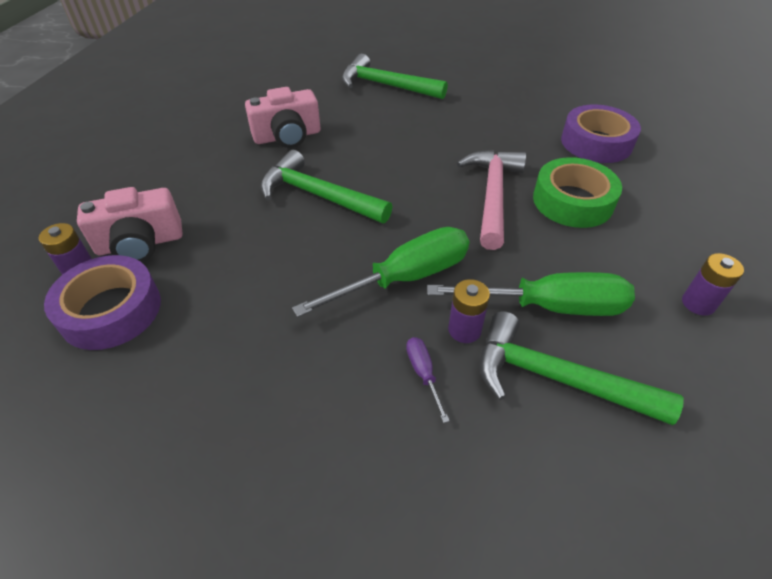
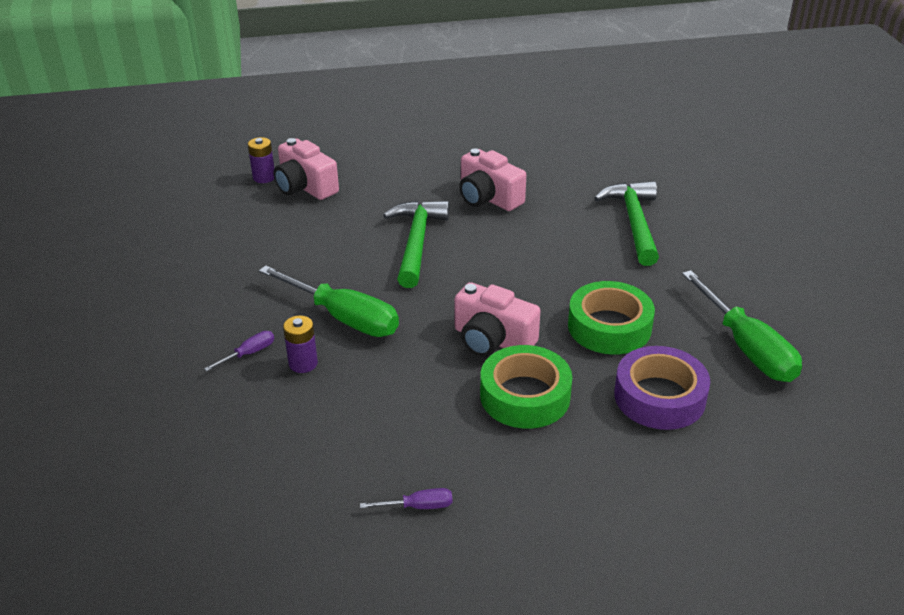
camera: 65 degrees right, 10 degrees down
purple tape [44,255,161,350] -> none
green screwdriver [427,272,635,316] -> green screwdriver moved to [682,270,802,382]
pink hammer [457,150,526,250] -> pink camera [454,282,541,357]
green hammer [479,311,684,425] -> none
purple battery [682,253,744,316] -> purple screwdriver [360,488,452,509]
none -> green tape [568,281,655,355]

